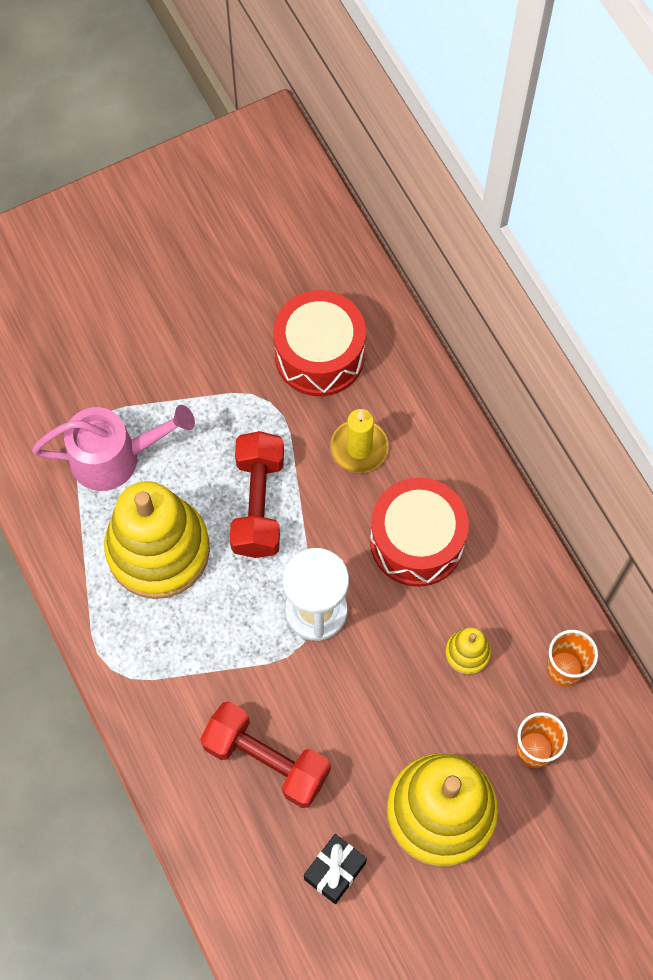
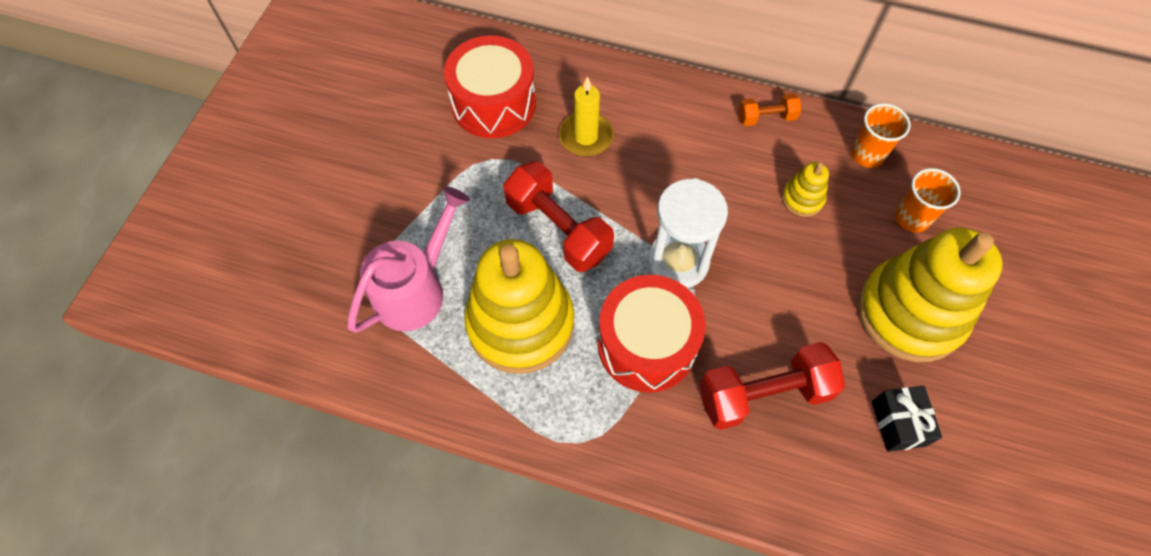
camera: 45 degrees left, 5 degrees down
red drum [370,478,469,587] -> red drum moved to [598,275,706,393]
none -> orange dumbbell [739,93,802,126]

